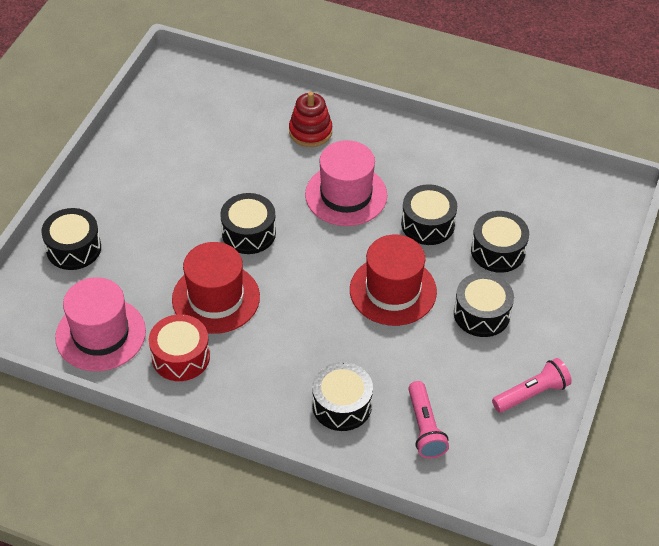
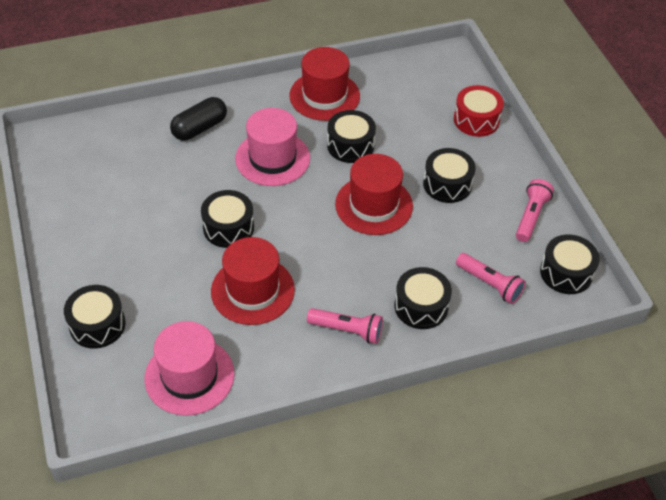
camera: 40 degrees left, 0 degrees up
red drum [149,314,210,381] -> red drum moved to [454,85,504,137]
red stacking toy [289,92,332,147] -> black capsule [170,97,227,141]
black drum [471,211,529,273] -> black drum moved to [540,234,600,294]
none -> red hat [289,47,360,121]
none -> pink flashlight [307,308,383,344]

